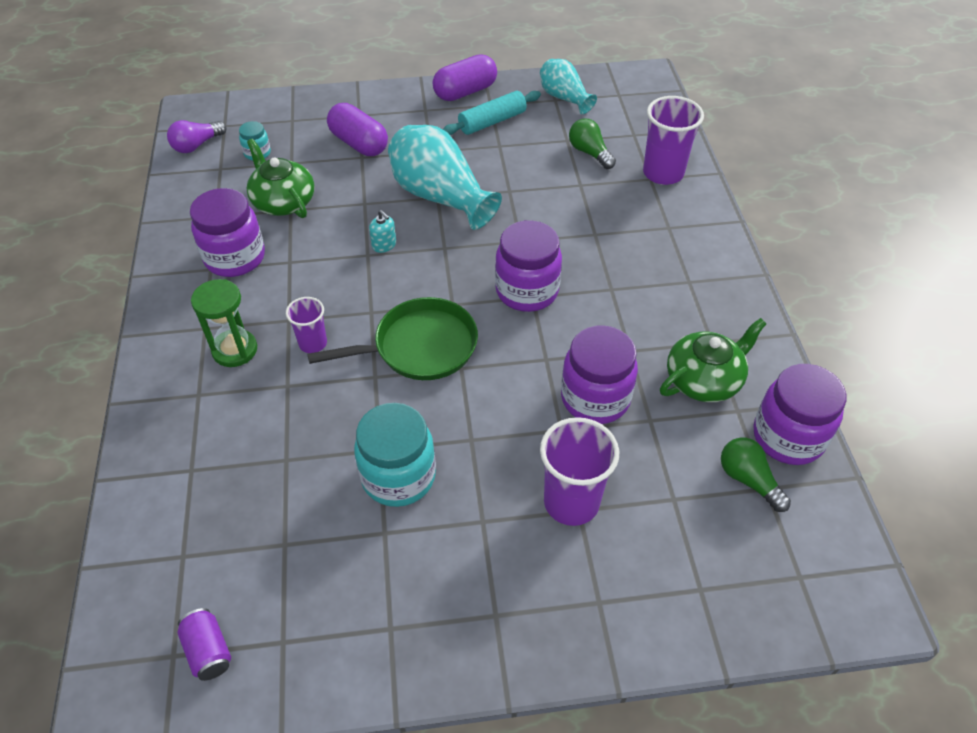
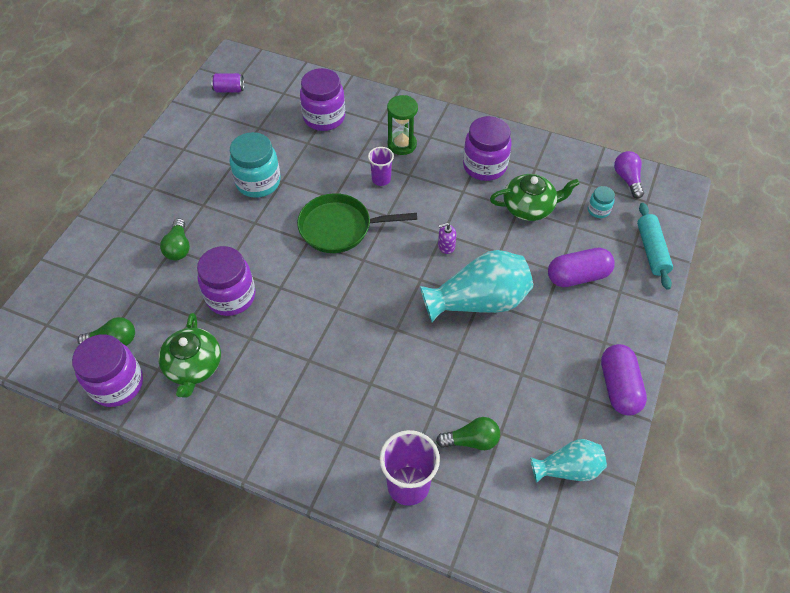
camera: 120 degrees right, 5 degrees up
green pan [308,297,478,380] -> green pan turned 75 degrees clockwise [297,193,417,253]
turquoise soap dispenser [369,210,396,253] -> purple soap dispenser [438,223,456,254]
turquoise rolling pin [443,91,541,135] -> turquoise rolling pin moved to [637,203,673,290]
purple jar [495,220,562,312] -> purple jar moved to [300,68,345,131]
purple cup [540,417,619,526] -> green light bulb [160,218,190,261]

